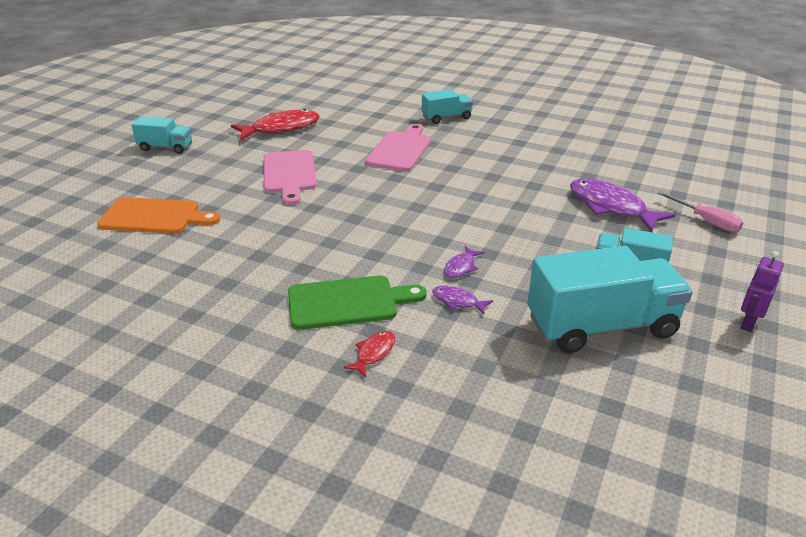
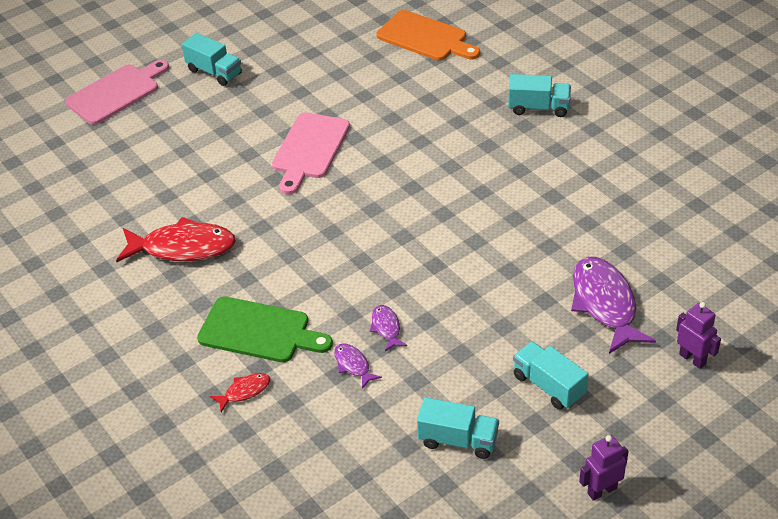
camera: 30 degrees right, 10 degrees up
orange cutting board [97,197,220,234] -> orange cutting board moved to [377,10,480,61]
red fish [231,109,320,140] -> red fish moved to [116,217,236,262]
pink cutting board [365,124,431,172] -> pink cutting board moved to [65,60,169,125]
purple fish [444,246,484,278] -> purple fish turned 105 degrees clockwise [370,305,407,351]
turquoise truck [528,246,693,353] -> turquoise truck [417,397,499,459], size x0.53
pink screwdriver [657,191,743,232] -> purple robot [676,302,721,369]

